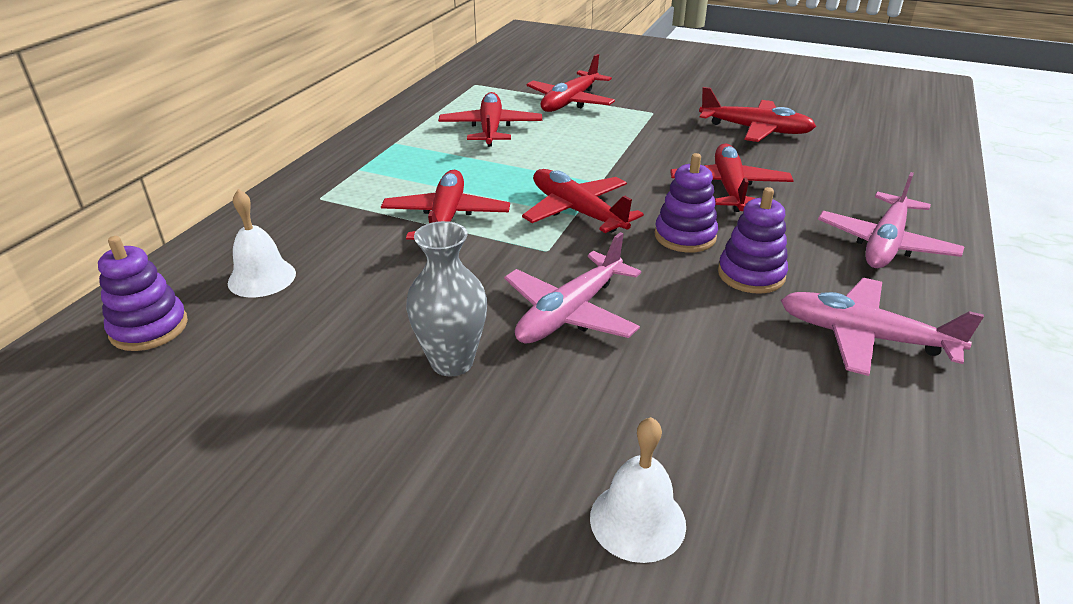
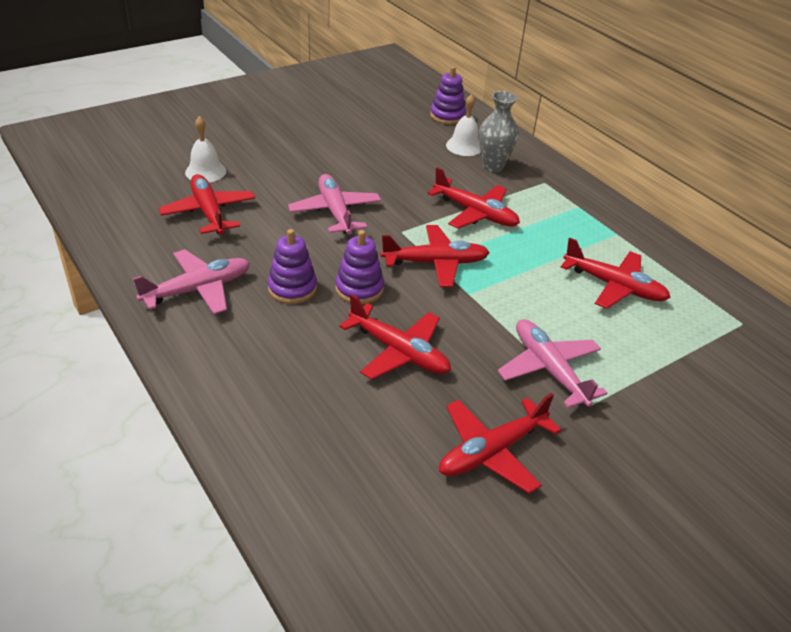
camera: 120 degrees right, 5 degrees up
grey vase [406,221,487,377] -> grey vase moved to [479,91,518,172]
red plane [526,54,615,112] -> red plane moved to [158,174,255,235]
pink plane [818,172,964,268] -> pink plane moved to [498,319,608,408]

